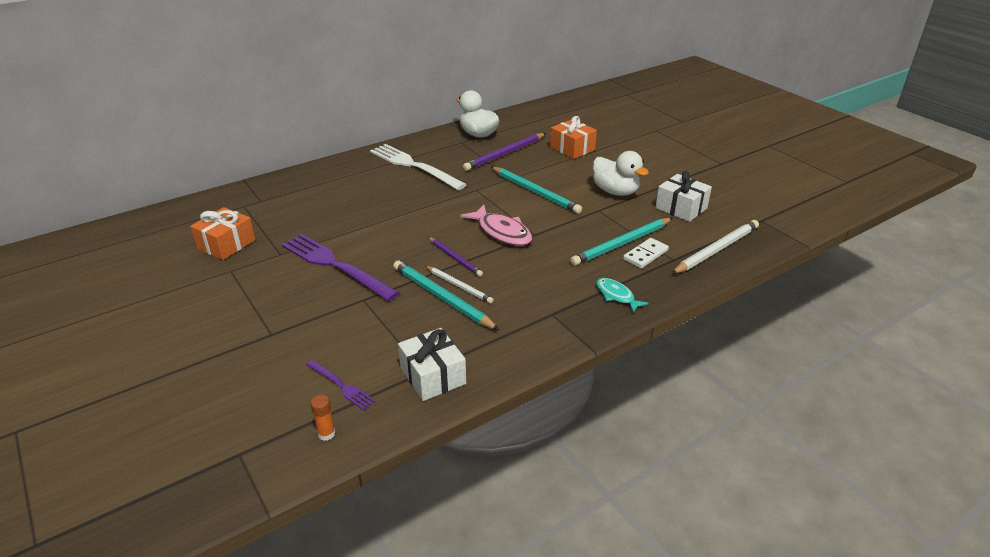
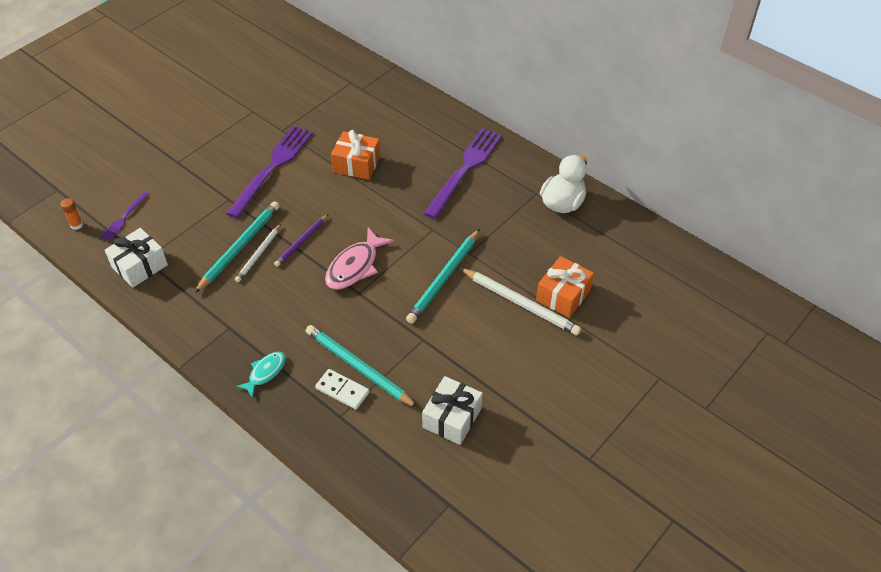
camera: 75 degrees right, 15 degrees up
orange gift [190,207,255,260] -> orange gift moved to [331,130,380,180]
white fork [370,144,467,190] -> purple fork [424,128,502,219]
purple pencil [463,133,546,171] -> none
white duck [593,151,649,196] -> none
white pencil [671,220,759,274] -> white pencil moved to [460,268,581,335]

